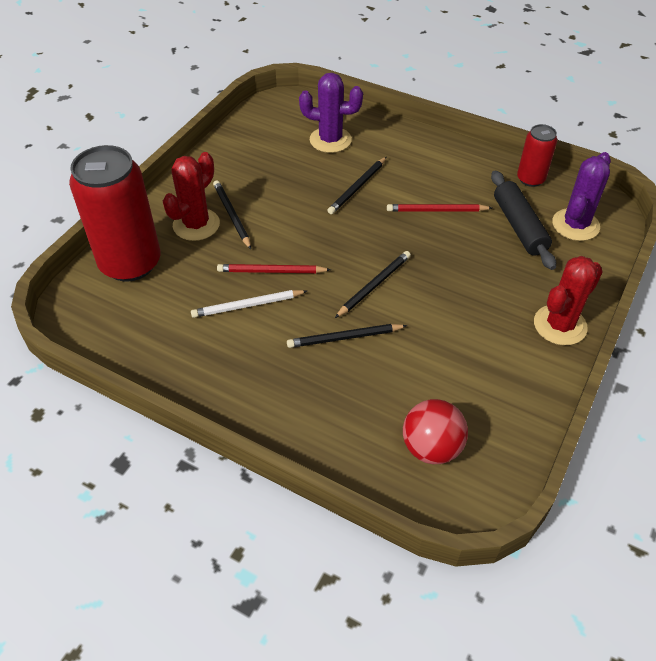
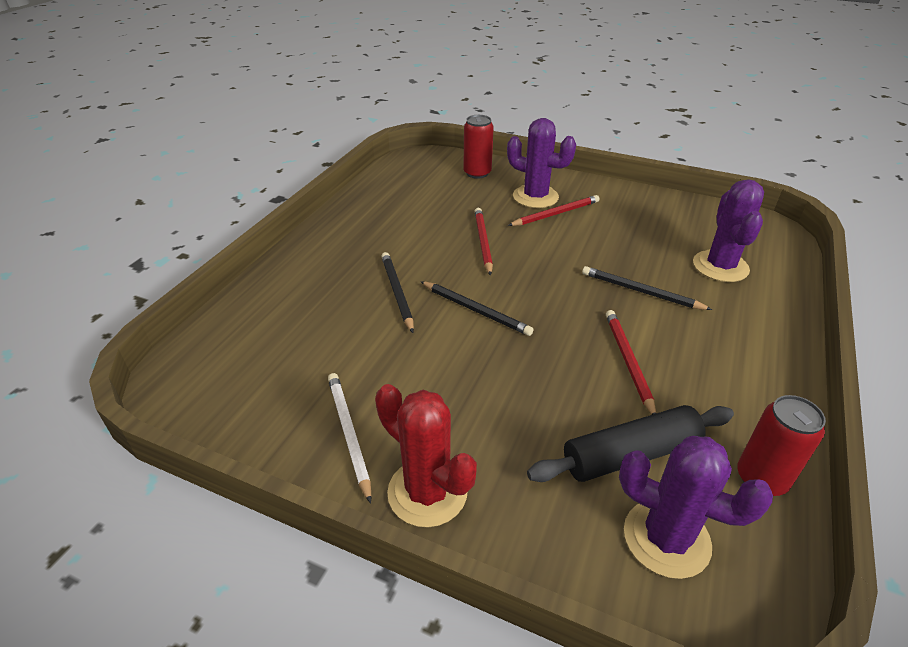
camera: 85 degrees right, 10 degrees down
red can [69,145,161,282] -> red can [463,115,494,179], size x0.51
red cactus [163,152,220,241] -> purple cactus [507,118,576,208]
white pencil [191,290,307,318] -> white pencil moved to [328,373,371,504]
black pencil [213,180,251,249] -> red pencil [508,195,600,226]
red ball [403,399,468,464] -> none

